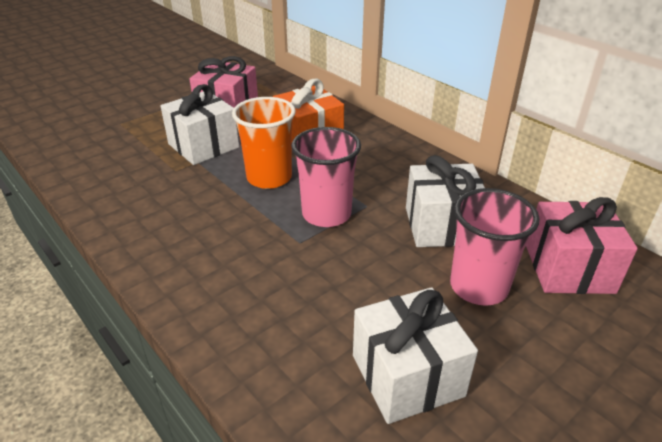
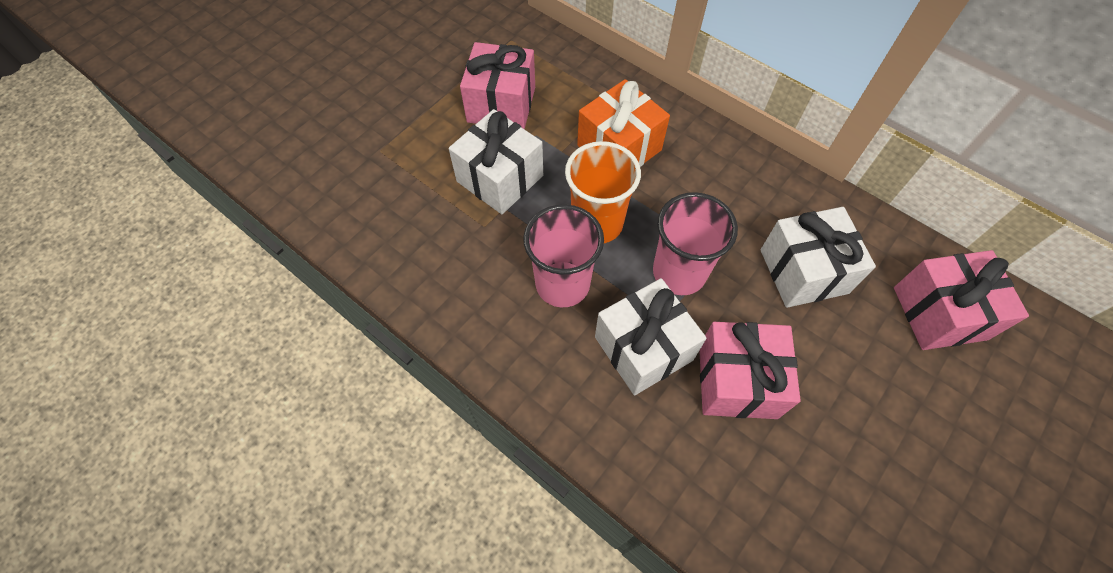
camera: 10 degrees left, 25 degrees up
white gift [353,287,478,424] -> white gift moved to [595,278,707,396]
pink cup [450,188,540,306] -> pink cup moved to [523,204,604,307]
none -> pink gift [699,322,801,419]

